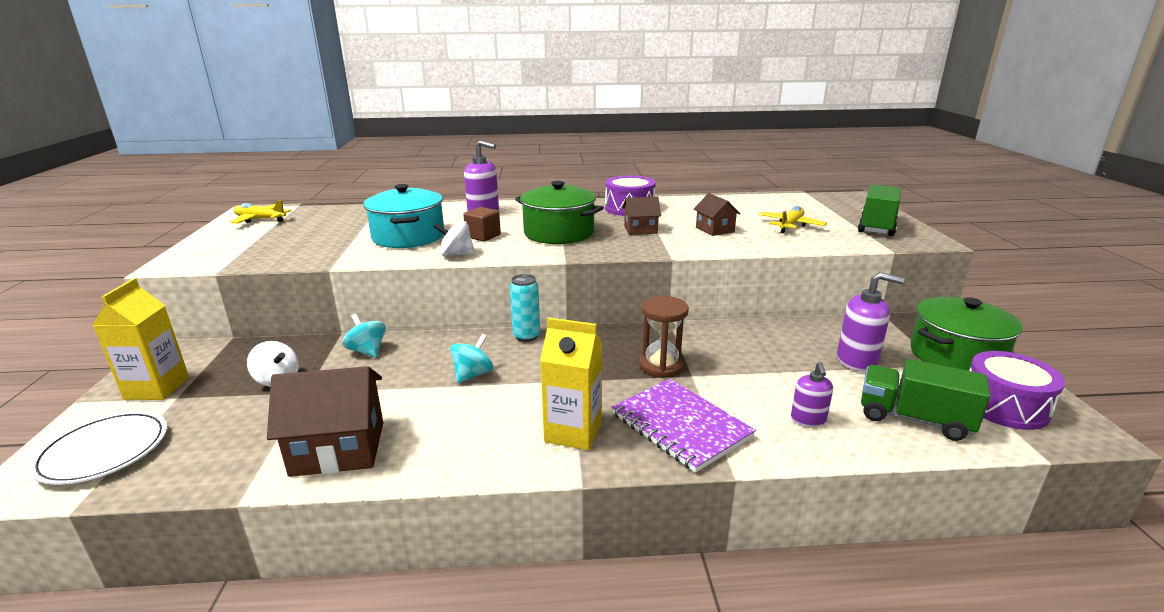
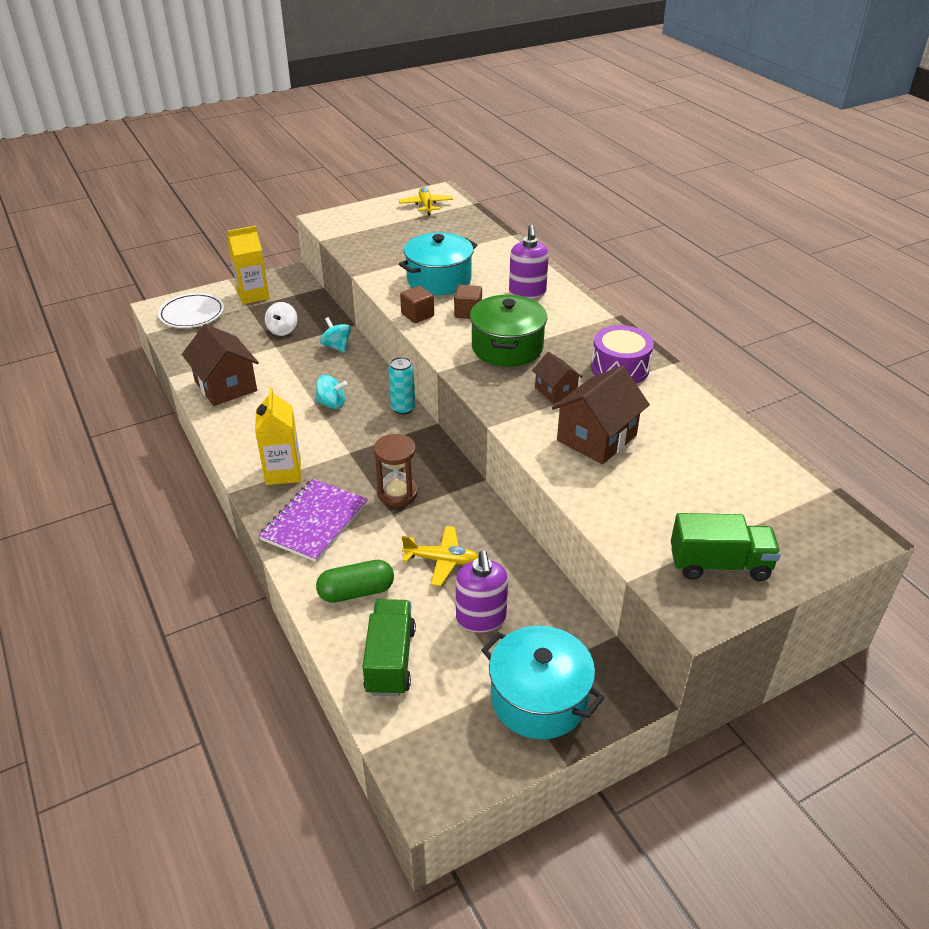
camera: 65 degrees right, 15 degrees up
turquoise spinning top [342,314,386,358] -> turquoise spinning top turned 60 degrees counterclockwise [320,317,351,353]
white spinning top [433,221,475,256] -> brown cube [400,286,434,323]
brown house [694,193,740,236] -> brown house [552,366,650,464], size x1.78
yellow plane [759,206,827,233] -> yellow plane moved to [402,526,479,586]
purple soap dispenser [791,362,833,427] -> green capsule [316,560,394,603]
green pot [910,297,1023,371] -> turquoise pot [481,626,605,739]
purple drum [969,351,1065,430] -> none

